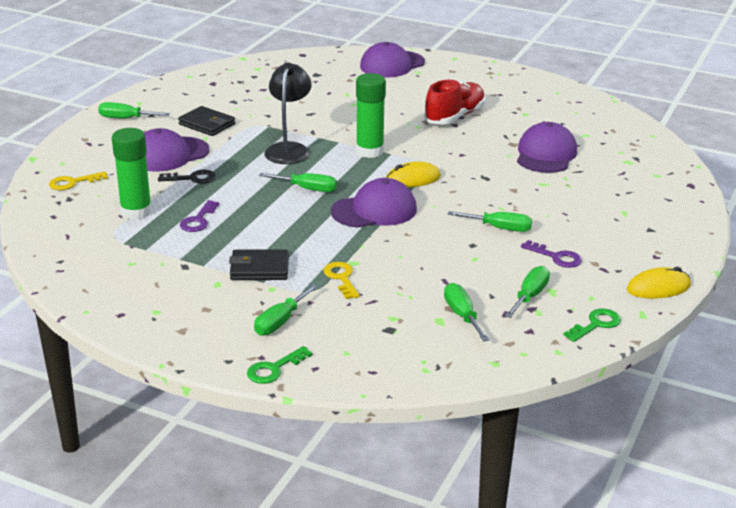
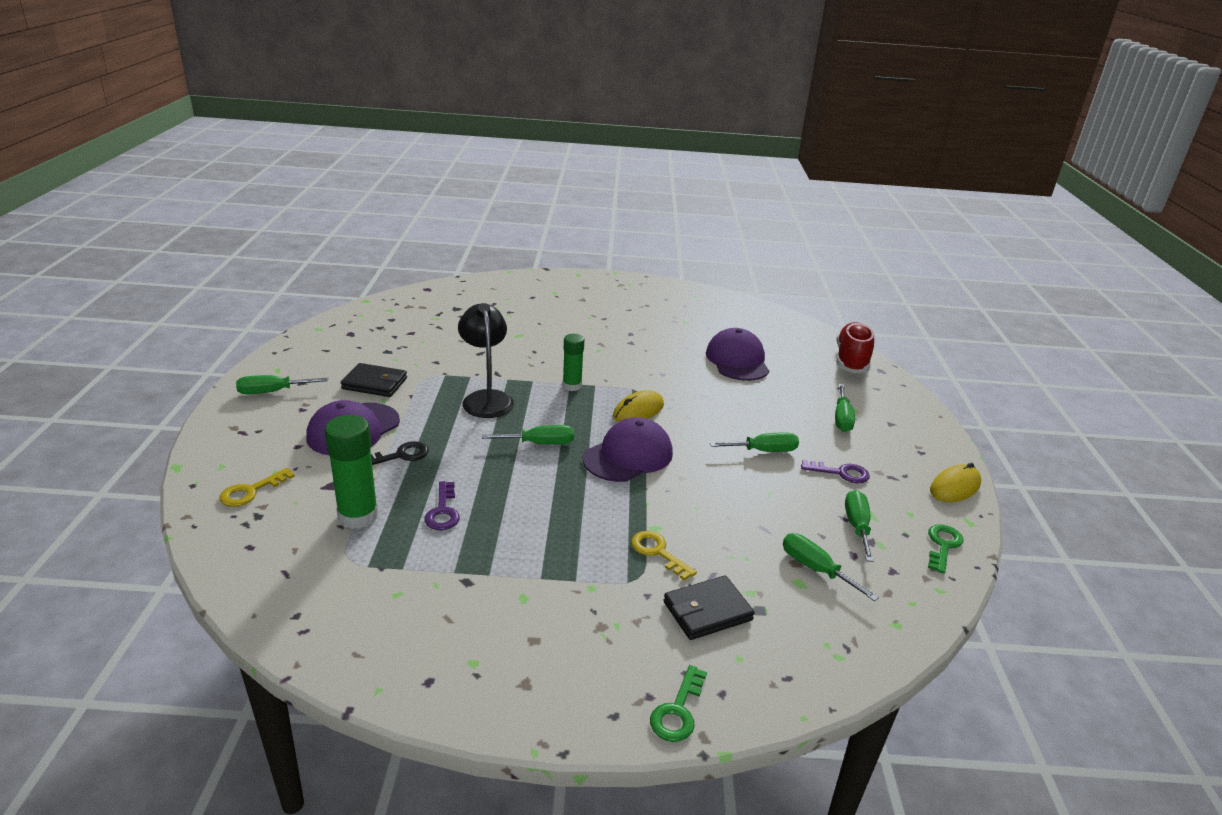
camera: 25 degrees left, 0 degrees up
black wallet [229,249,289,280] -> black wallet moved to [663,576,755,640]
green screwdriver [254,284,318,336] -> green screwdriver moved to [835,384,855,432]
green glue stick [356,73,386,158] -> green glue stick [563,334,584,391], size x0.64
purple cap [360,42,425,77] -> none
red shoe [424,79,486,125] -> red shoe moved to [836,322,874,373]

